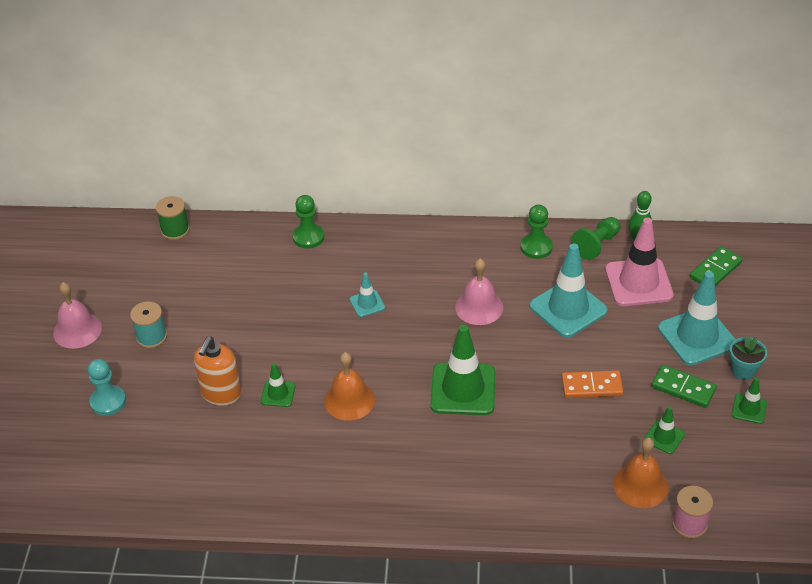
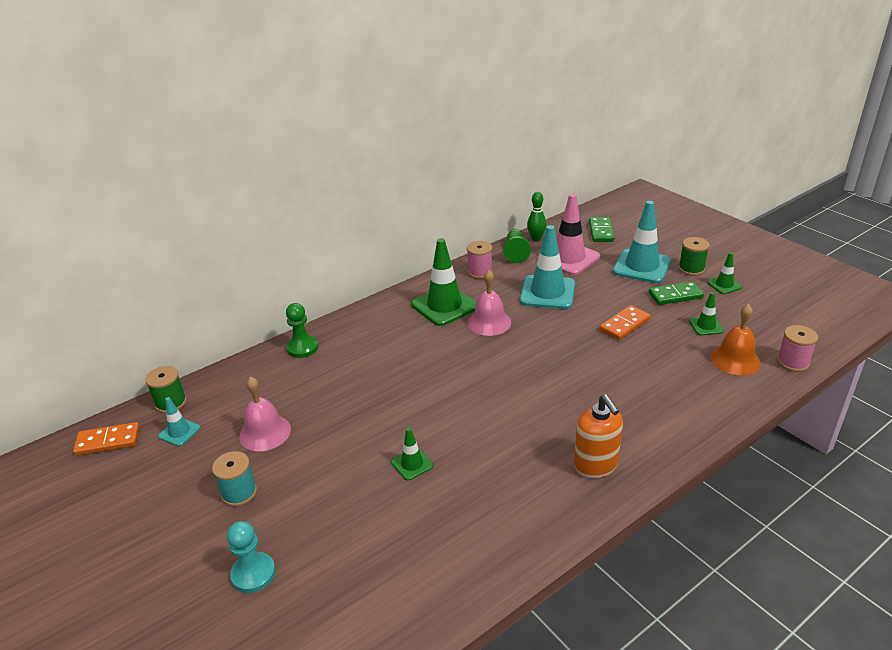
camera: 40 degrees left, 10 degrees down
pink bell [53,282,102,349] -> pink bell moved to [239,377,291,451]
orange soap dispenser [194,336,241,405] -> orange soap dispenser moved to [574,395,623,478]
orange bell [324,352,375,421] -> none
turquoise traffic cone [350,272,385,317] -> turquoise traffic cone moved to [158,397,200,446]
green traffic cone [430,325,495,415] -> green traffic cone moved to [411,238,476,326]
green pawn [520,205,553,259] -> pink spool [467,241,493,279]
turquoise flower pot [730,335,767,380] -> green spool [679,237,710,276]
none -> orange domino [73,422,140,456]

